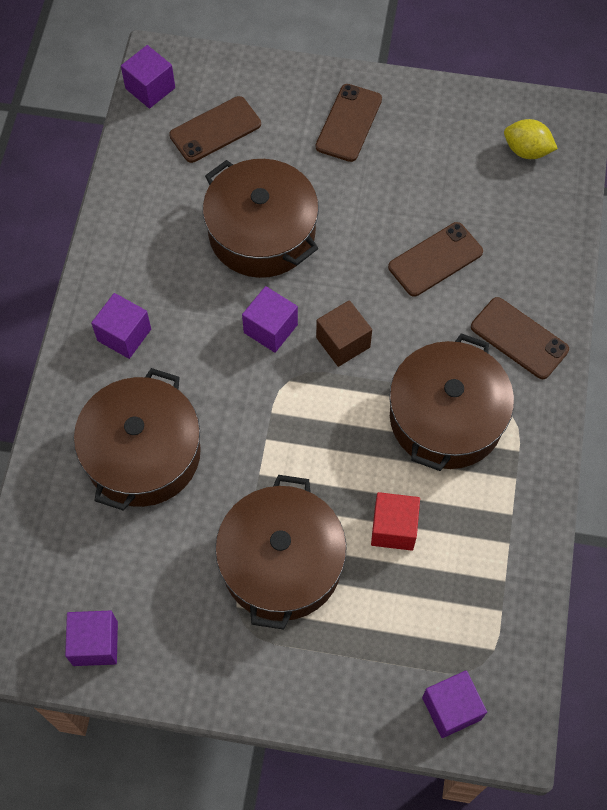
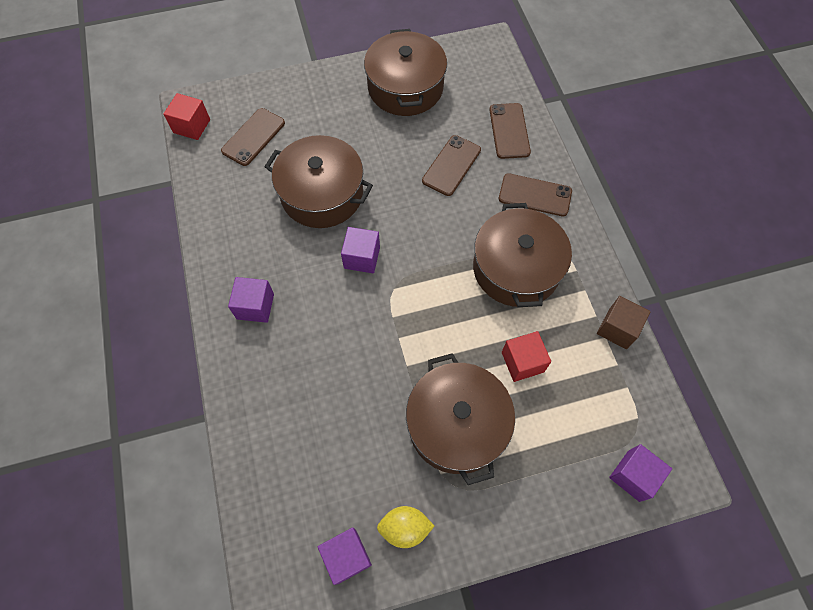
camera: 25 degrees left, 0 degrees up
brown pot [74,368,201,511] -> brown pot moved to [364,29,447,116]
purple cube [121,45,175,109] -> red cube [163,93,210,140]
brown phone [316,84,382,162] -> brown phone moved to [489,103,531,159]
brown cube [316,300,372,367] -> brown cube moved to [597,296,651,349]
yellow lemon [504,119,558,159] -> yellow lemon moved to [377,506,434,548]

